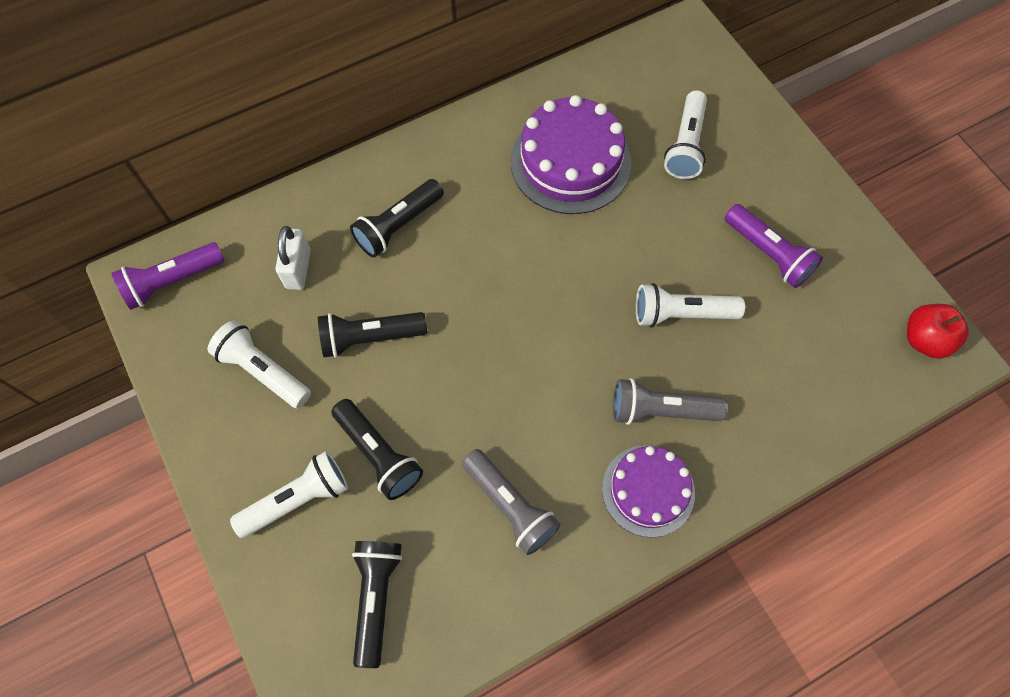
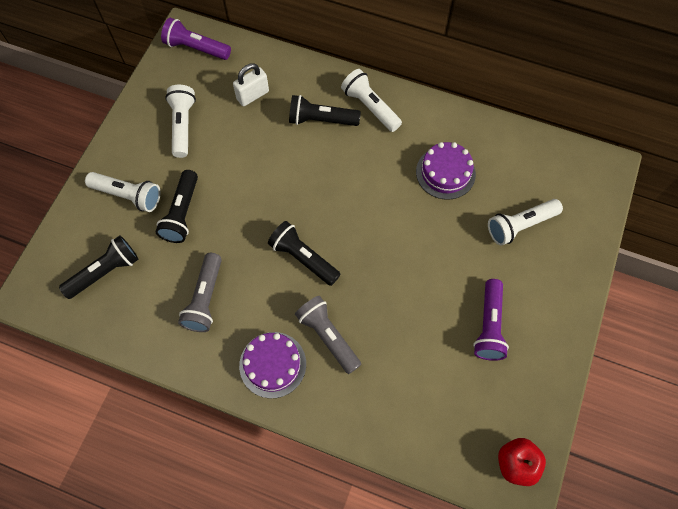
camera: 50 degrees right, 0 degrees up
black flashlight [318,312,427,358] -> black flashlight moved to [268,221,341,286]
purple cake [510,95,631,214] -> purple cake [416,142,476,200], size x0.65
white flashlight [636,283,745,328] -> white flashlight moved to [341,69,402,132]

